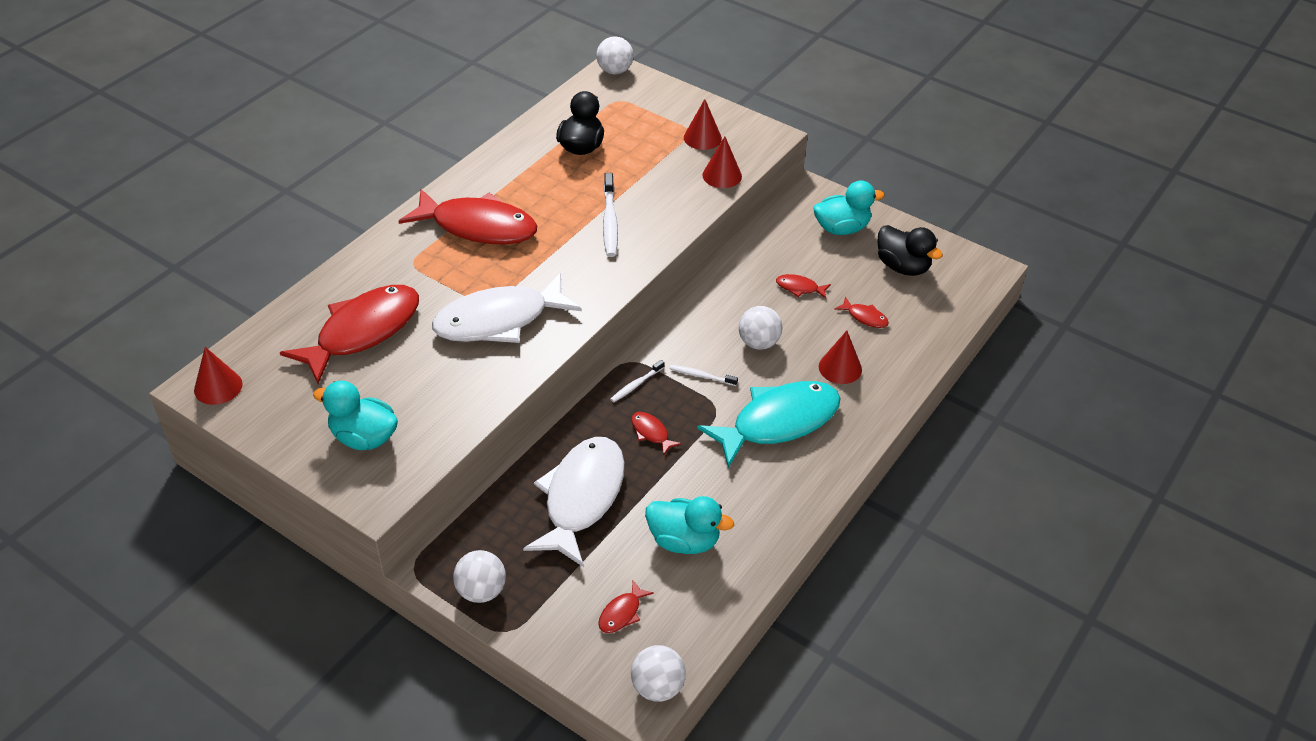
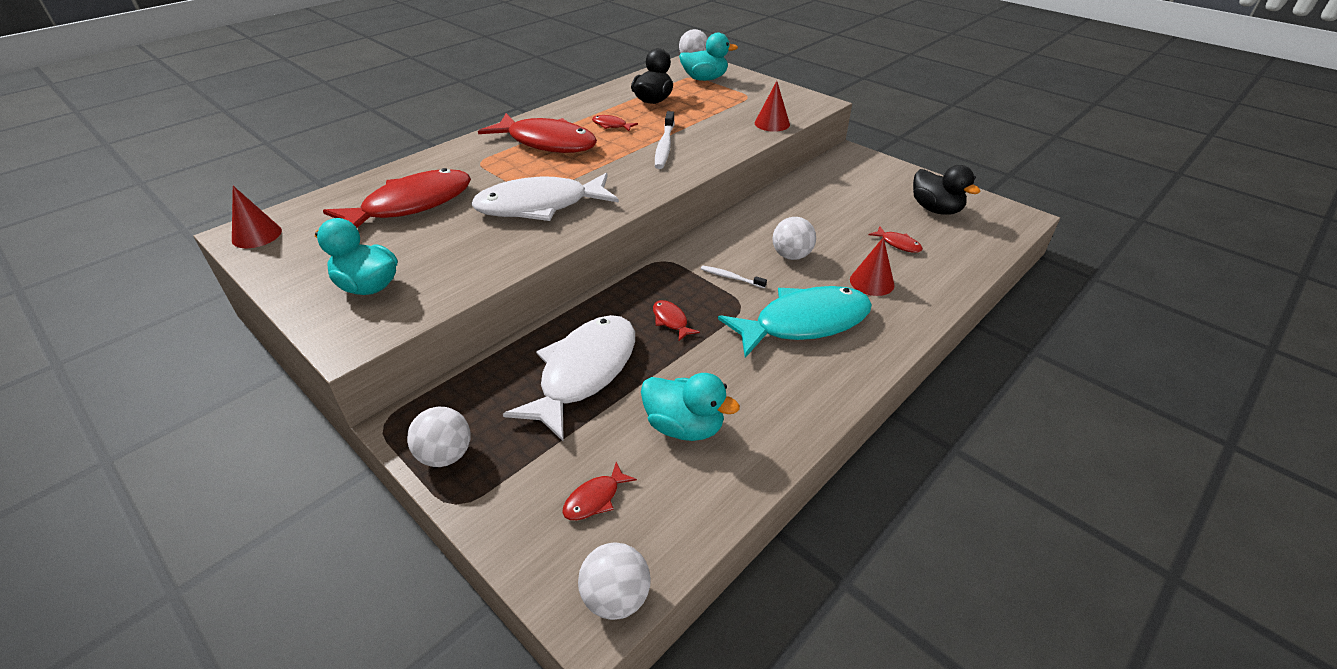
camera: 10 degrees right, 5 degrees down
white toothbrush [610,360,665,402] -> none
red cone [684,99,722,150] -> none
red fish [776,274,831,299] -> red fish moved to [592,115,638,131]
turquoise duck [813,180,884,235] -> turquoise duck moved to [679,33,738,81]

